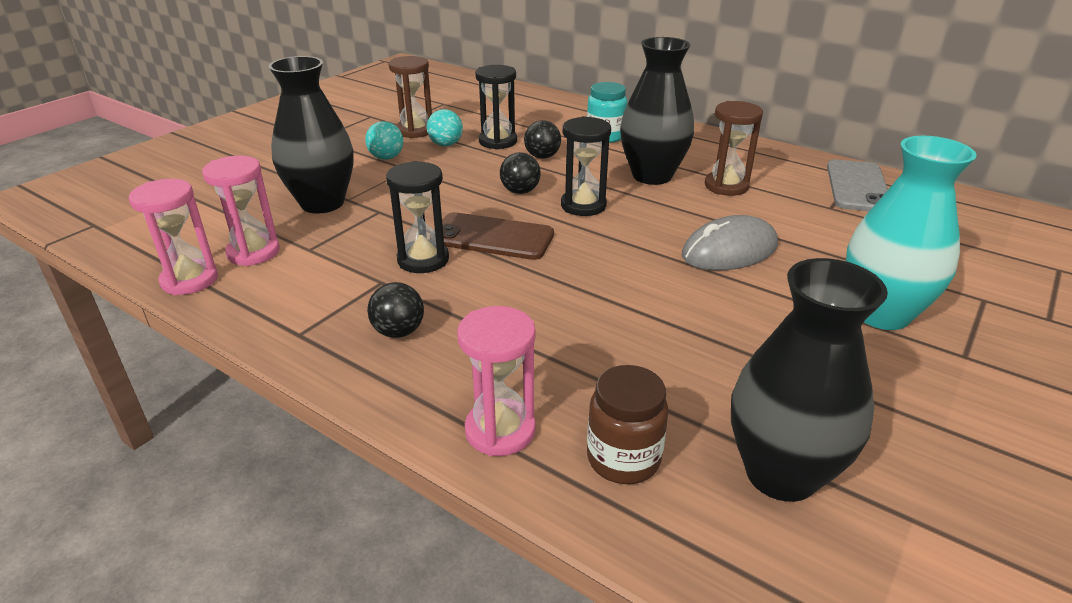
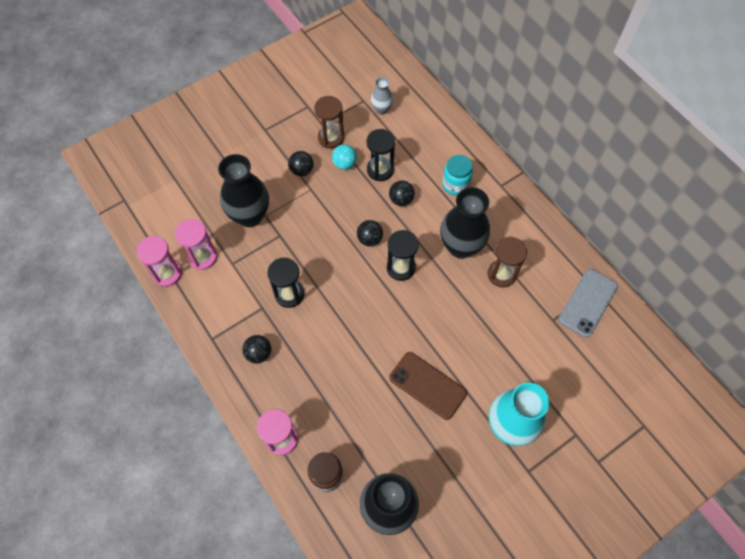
camera: 20 degrees right, 30 degrees up
turquoise ball [365,121,403,160] -> black ball [288,151,313,176]
brown phone [442,212,554,260] -> brown phone moved to [389,352,467,420]
grey mouse [682,215,778,270] -> none
none -> grey vase [371,77,393,115]

